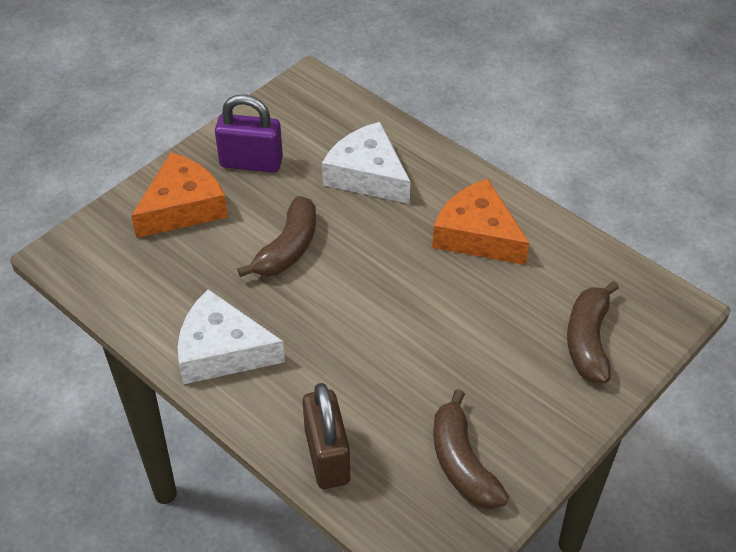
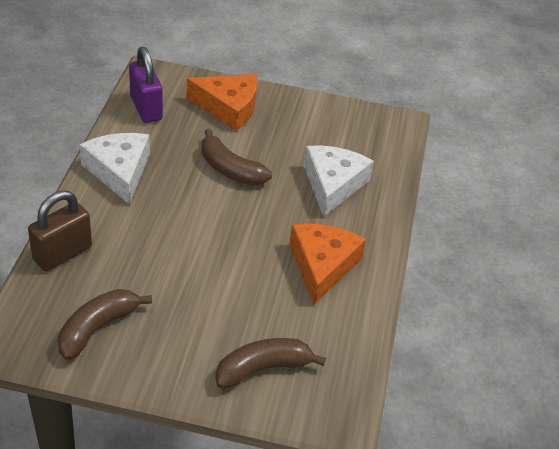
camera: 55 degrees right, 5 degrees down
purple padlock [215,94,283,173] -> purple padlock moved to [129,47,163,123]
brown banana [237,196,316,277] -> brown banana turned 45 degrees clockwise [201,129,272,186]

